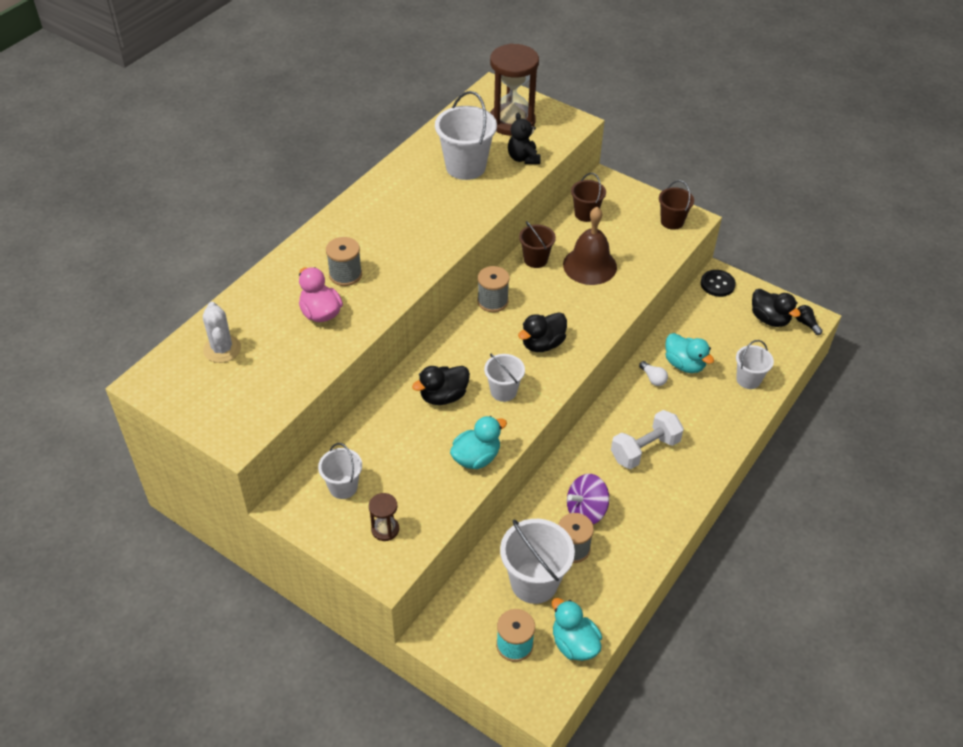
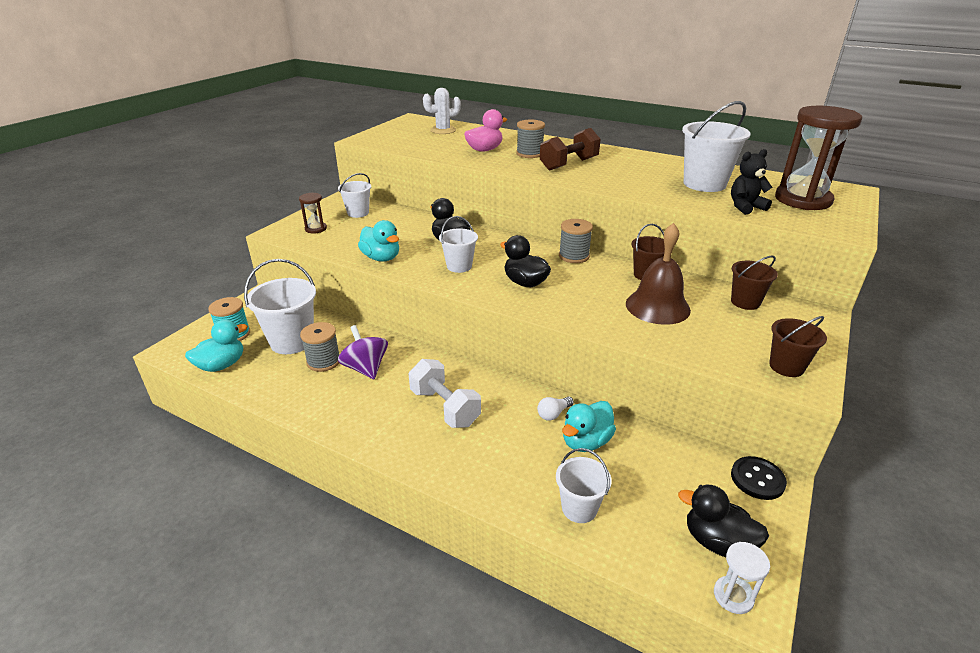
camera: 85 degrees right, 15 degrees down
black duck [752,289,801,327] -> black duck turned 75 degrees clockwise [678,485,769,557]
black light bulb [796,305,822,335] -> white hourglass [714,542,770,614]
none -> brown dumbbell [540,128,601,171]

